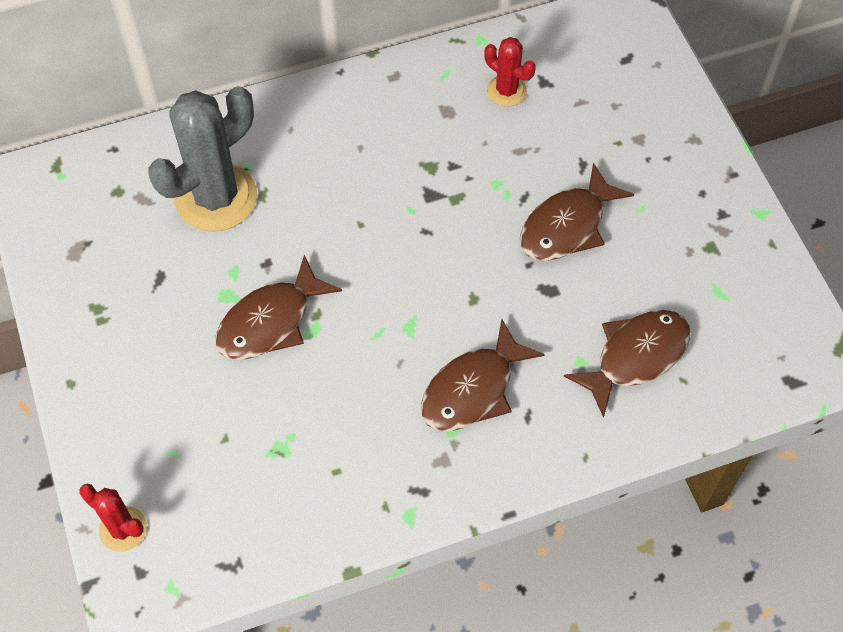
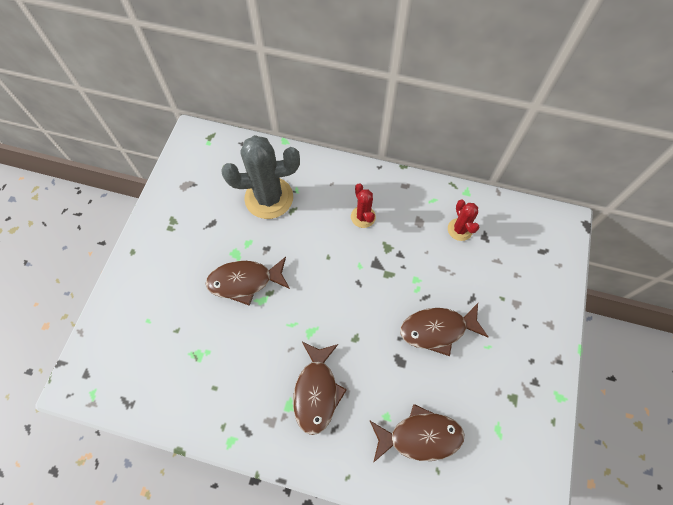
camera: 35 degrees right, 5 degrees up
red cactus [79,484,147,552] -> red cactus moved to [351,183,376,228]
brown fish [421,319,545,432] -> brown fish turned 75 degrees counterclockwise [293,342,347,435]

